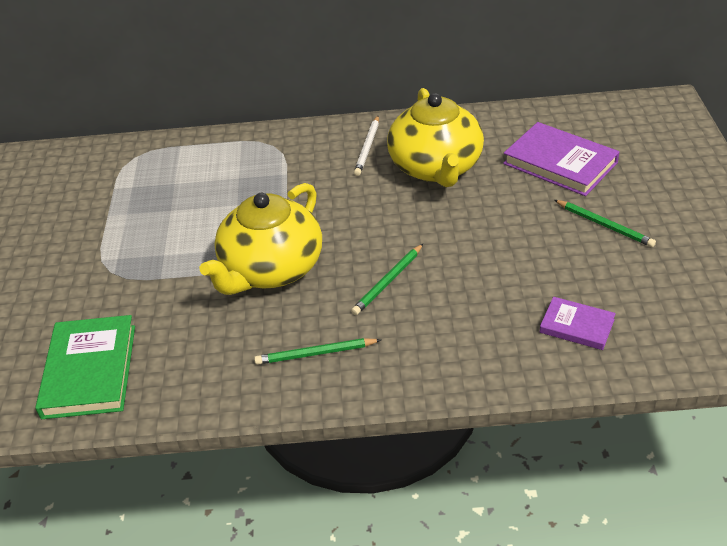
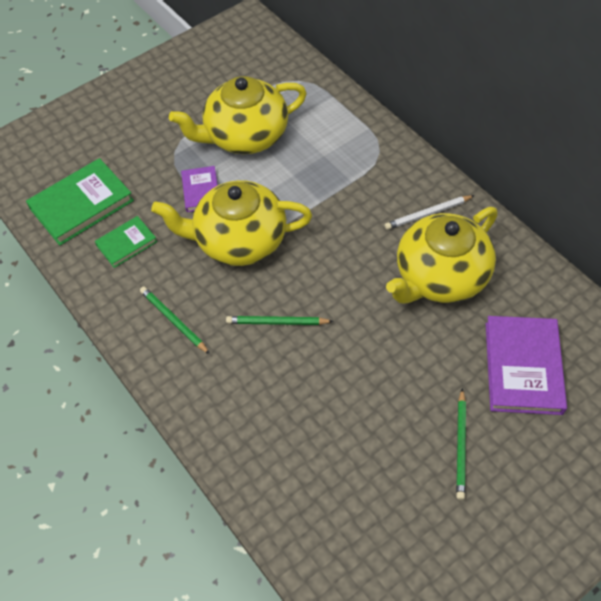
camera: 55 degrees right, 15 degrees up
purple book [540,297,616,350] -> purple book moved to [181,166,218,212]
none -> green book [95,216,157,268]
none -> yellow teapot [169,76,307,154]

